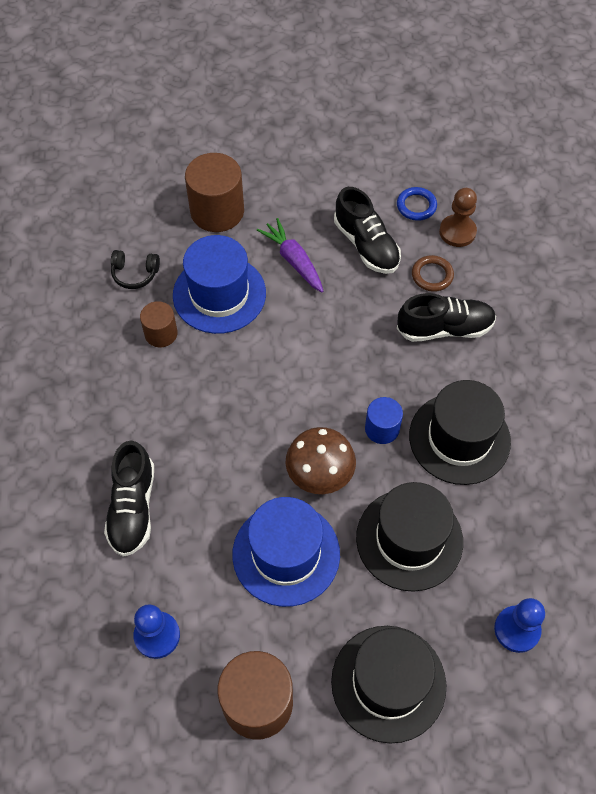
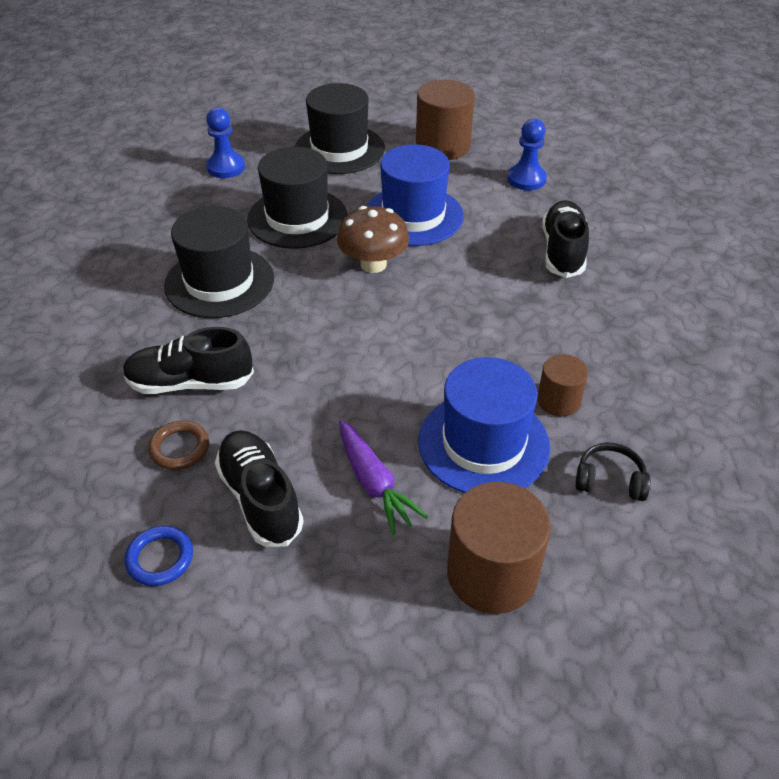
camera: 175 degrees left, 15 degrees down
blue cylinder [365,397,403,444] -> none
brown pawn [439,188,477,247] -> none

